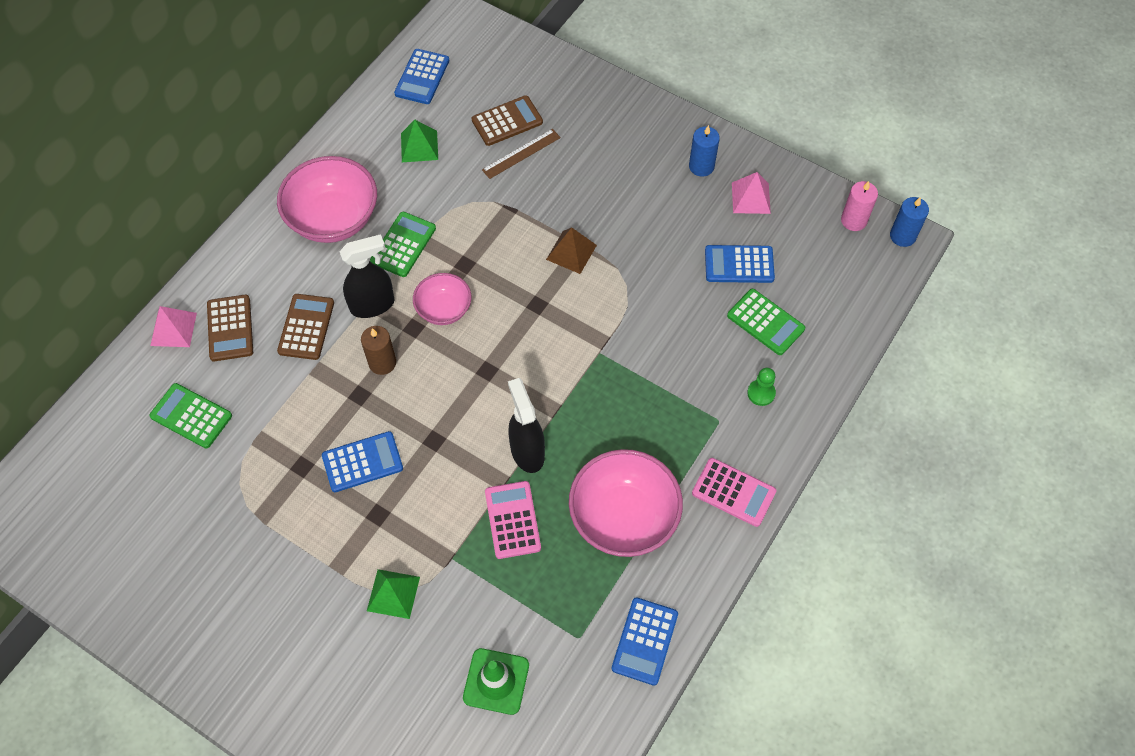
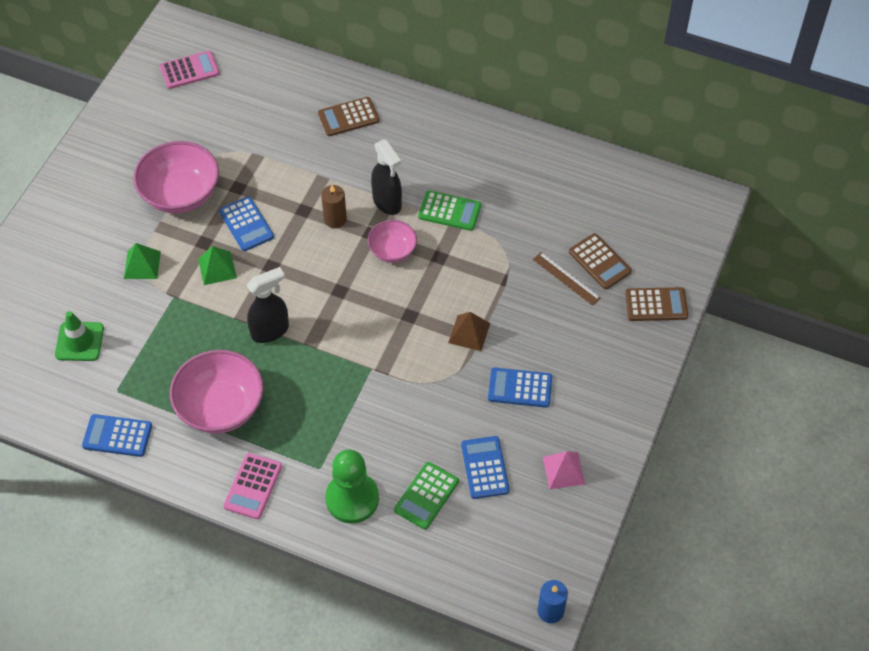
camera: 80 degrees right, 5 degrees down
green calculator [149,383,232,448] -> none
pink pyramid [150,306,197,347] -> none
pink bowl [277,156,377,243] -> pink bowl moved to [133,141,219,214]
brown calculator [277,294,334,360] -> brown calculator moved to [625,287,688,321]
blue calculator [394,49,449,104] -> blue calculator moved to [488,367,552,408]
green pyramid [401,120,438,162] -> green pyramid moved to [198,246,237,285]
pink calculator [485,481,541,559] -> pink calculator moved to [160,51,219,89]
blue candle [689,125,720,177] -> none
green pawn [747,368,776,406] -> green pawn [325,450,379,524], size x2.12
pink candle [841,181,878,231] -> none

